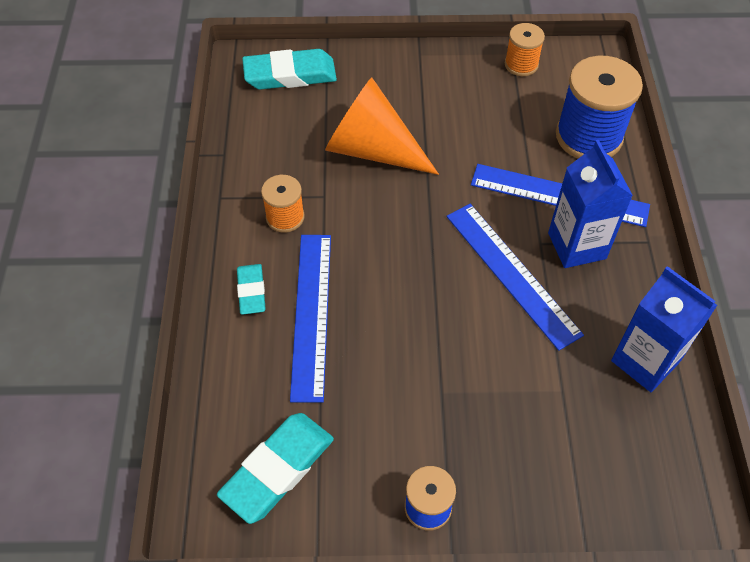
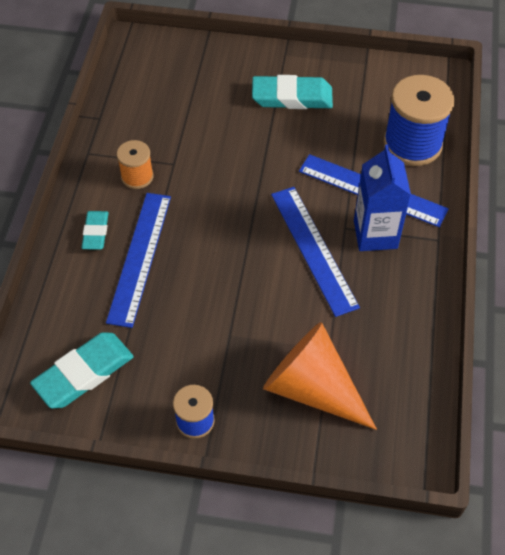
camera: 10 degrees right, 0 degrees up
turquoise eraser [242,49,337,90] -> turquoise eraser moved to [252,75,333,109]
orange cone [325,77,439,175] -> orange cone moved to [263,322,377,430]
orange spool [505,23,545,76] -> none
blue carton [611,266,718,392] -> none

